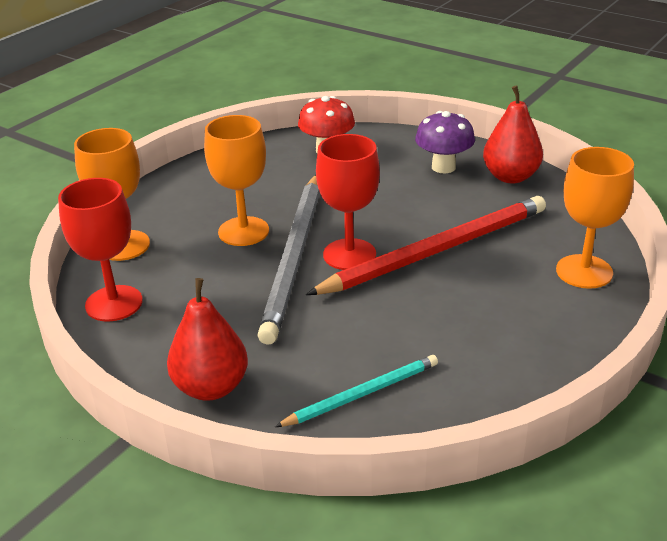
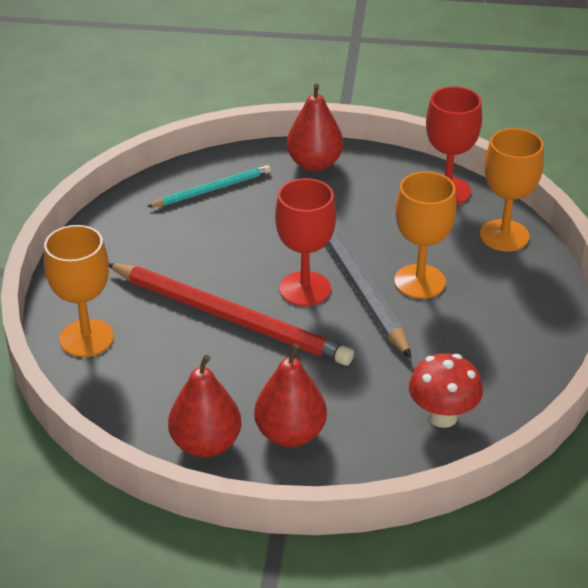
camera: 150 degrees right, 5 degrees up
turquoise pencil [275,355,438,427] -> turquoise pencil turned 150 degrees counterclockwise [147,165,271,207]
red pencil [306,196,546,295] -> red pencil turned 90 degrees counterclockwise [109,263,354,366]
purple mushroom [415,111,475,173] -> red pear [254,344,327,447]

